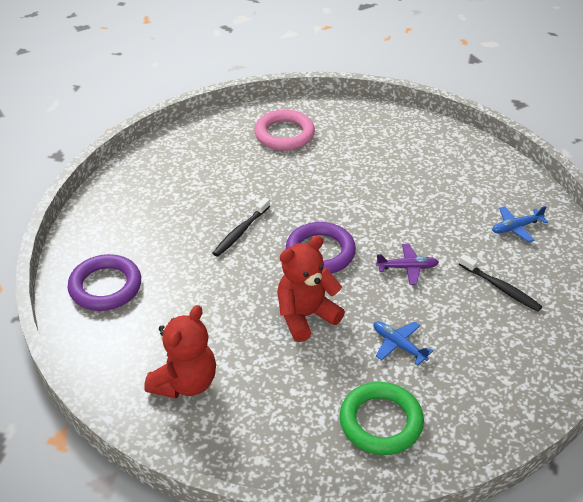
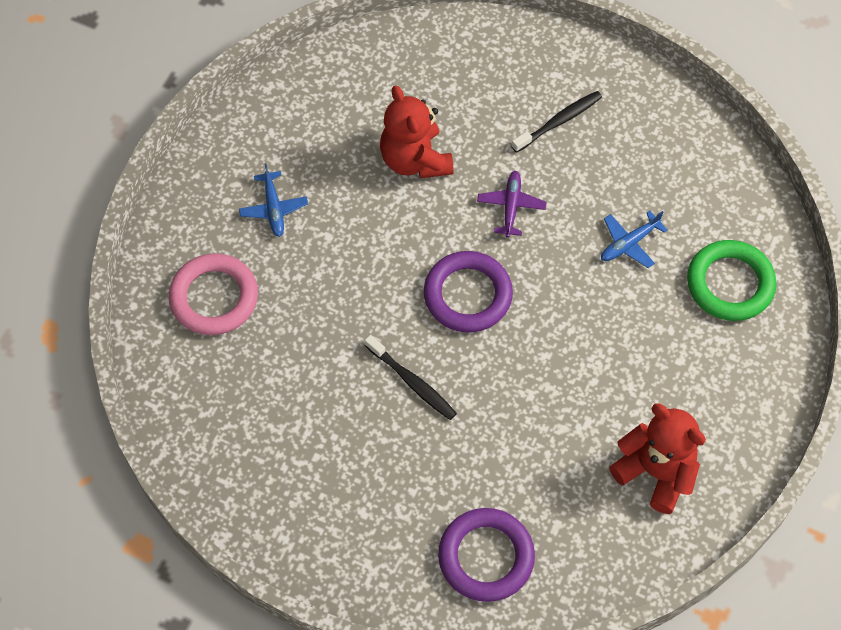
camera: 80 degrees left, 20 degrees up
red teddy bear [277,236,345,342] -> red teddy bear moved to [380,86,454,178]
blue plane [492,206,548,242] -> blue plane moved to [239,164,308,237]

